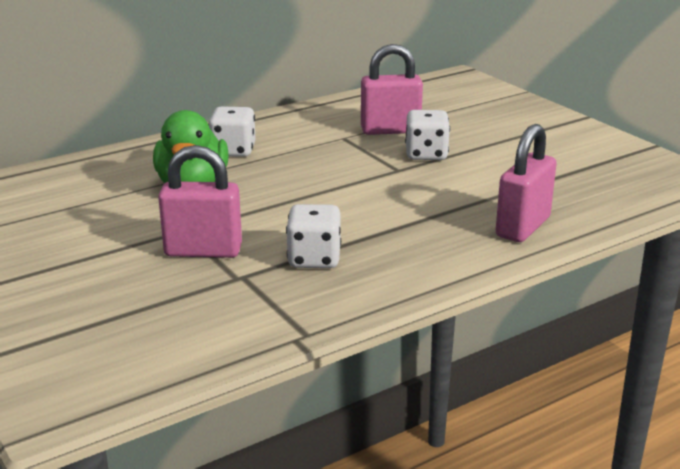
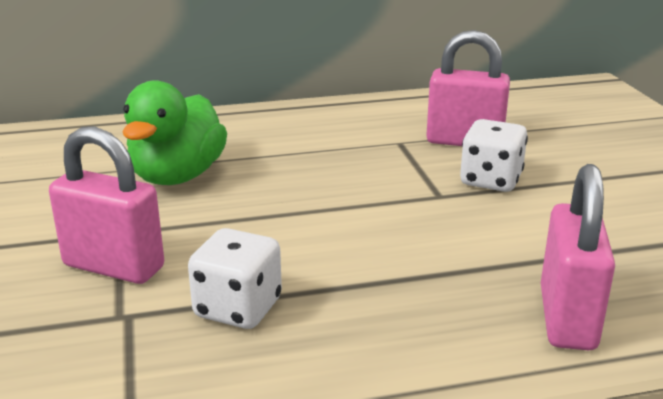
camera: 20 degrees right, 0 degrees up
white dice [208,106,256,157] -> none
pink padlock [496,124,557,242] -> pink padlock turned 45 degrees counterclockwise [541,164,615,350]

